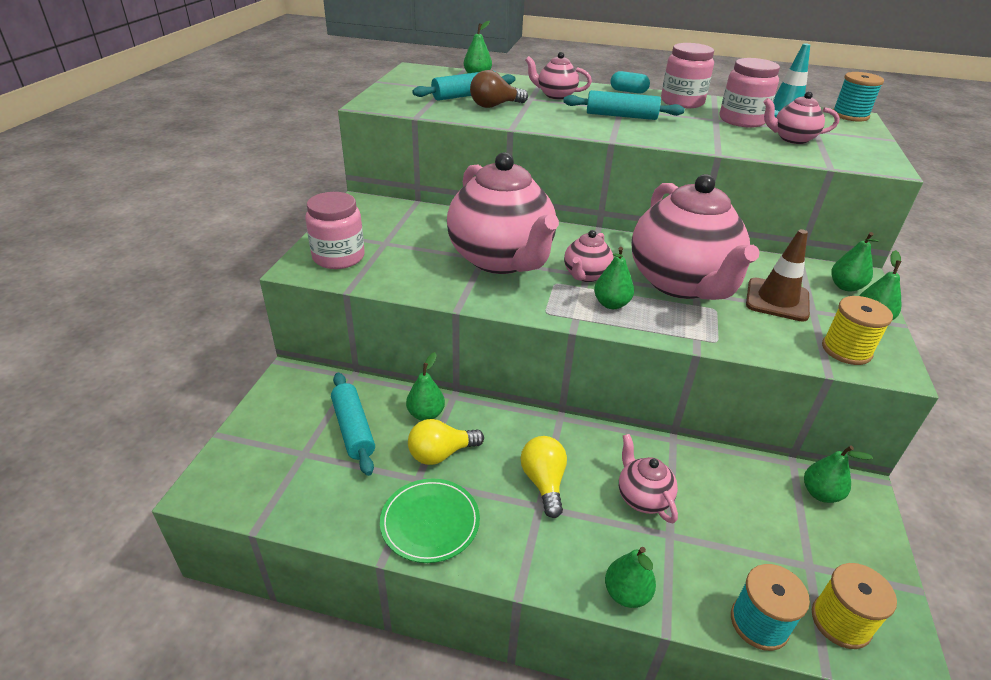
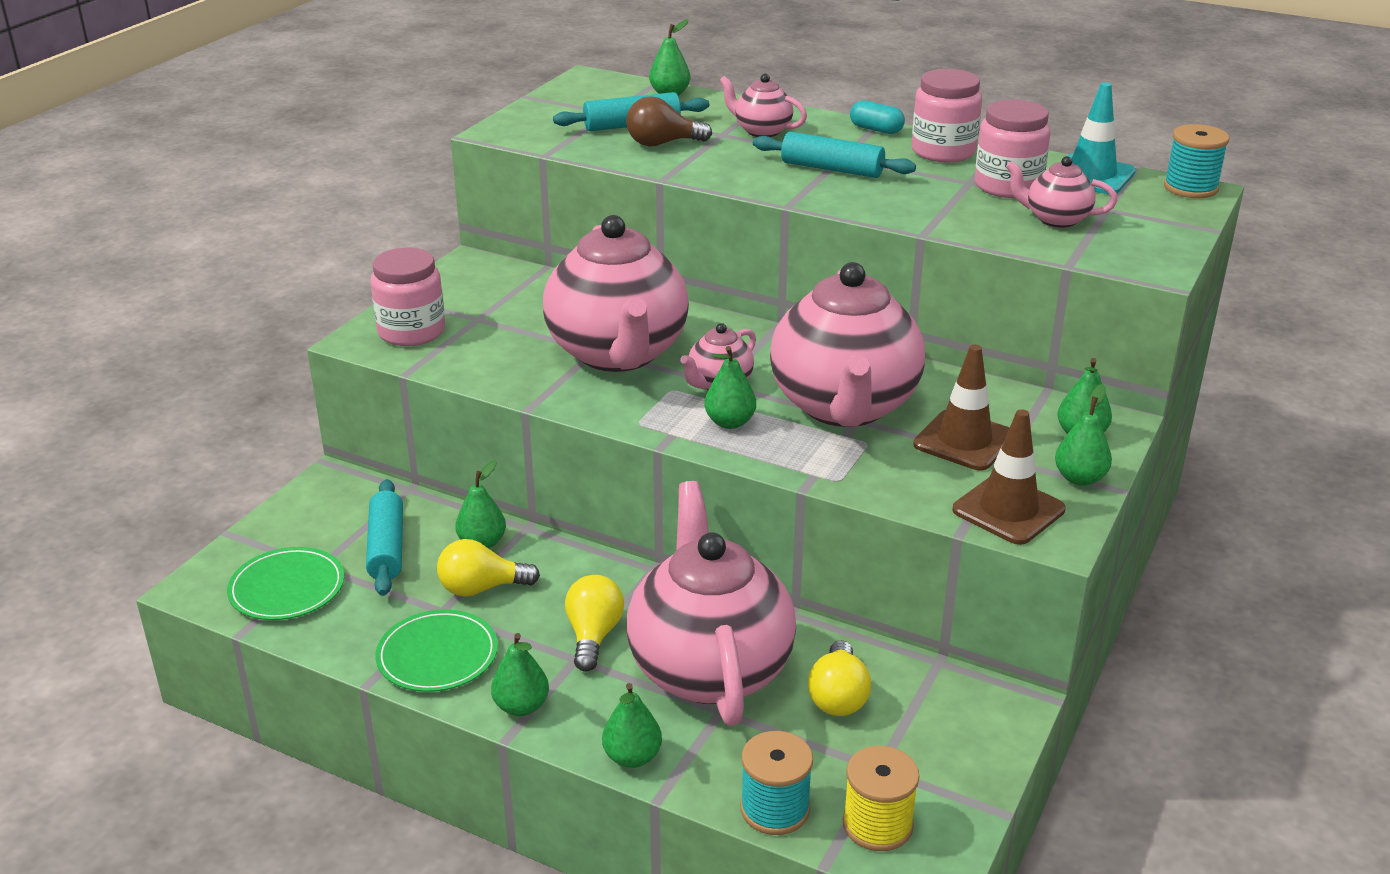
camera: 15 degrees right, 5 degrees down
pink teapot [619,434,678,523] -> pink teapot [627,481,796,726], size x2.25
green pear [804,446,873,503] -> green pear moved to [491,633,549,716]
yellow spool [822,296,893,365] -> brown traffic cone [953,409,1066,545]
none -> green plate [227,547,344,620]
none -> yellow light bulb [808,640,871,716]

